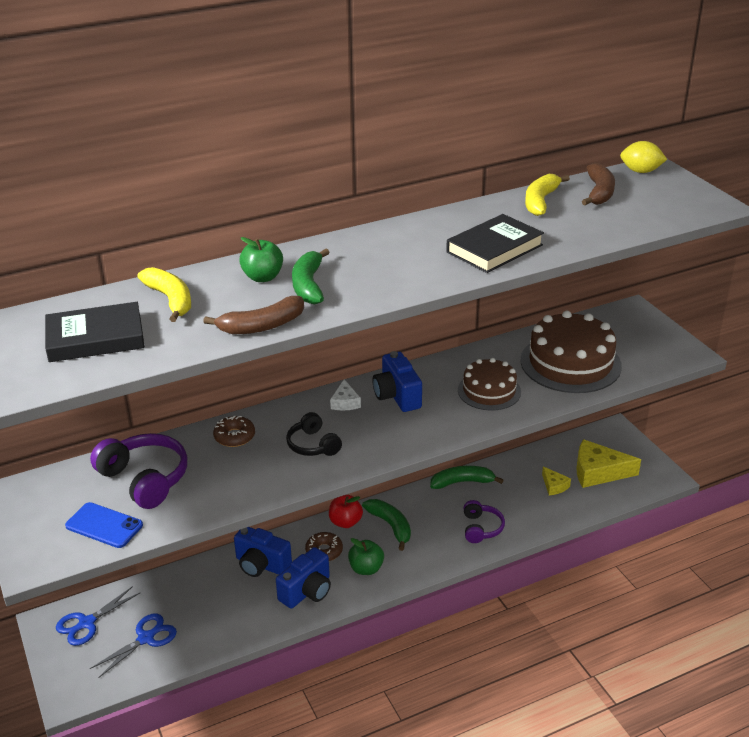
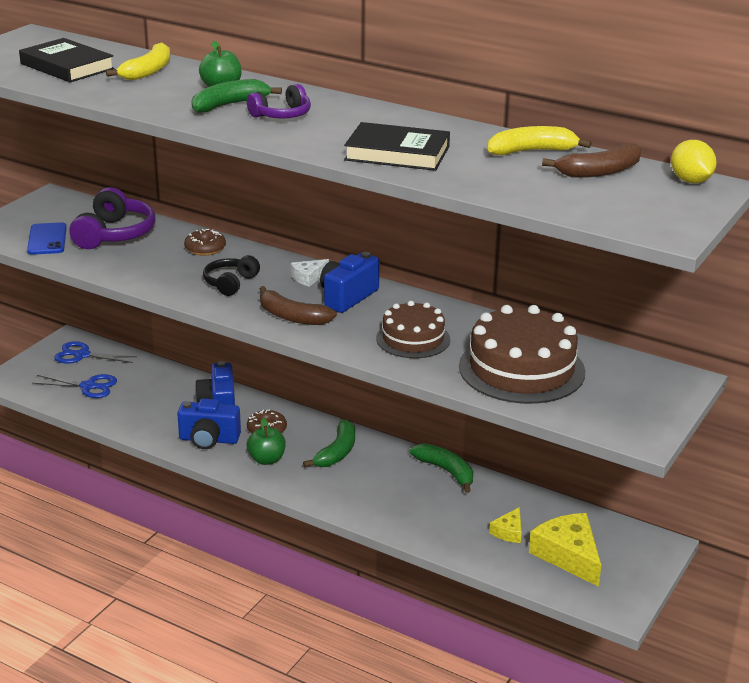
camera: 55 degrees right, 5 degrees down
brown banana [203,296,304,334] -> brown banana moved to [260,286,337,325]
red apple [329,495,363,528] -> none
purple headphones [463,500,505,543] -> purple headphones moved to [247,84,311,118]

